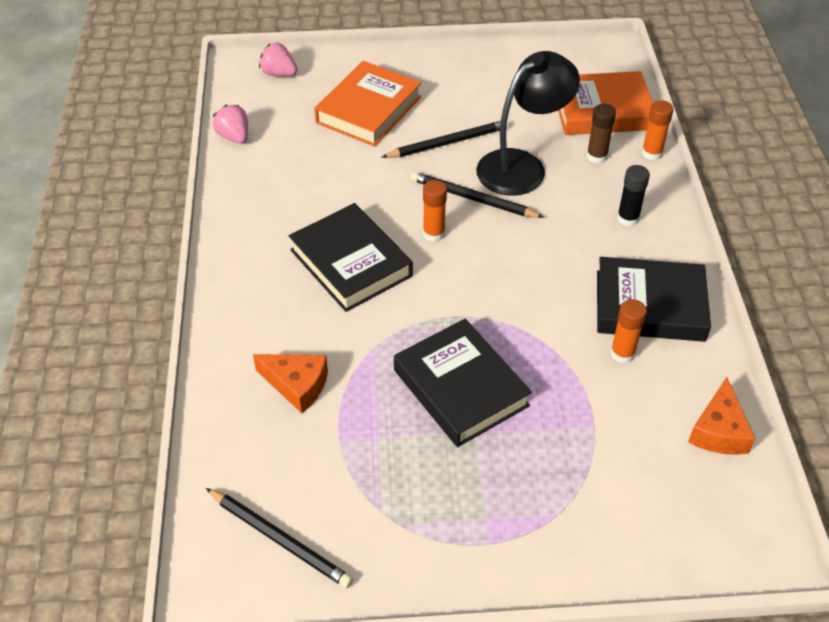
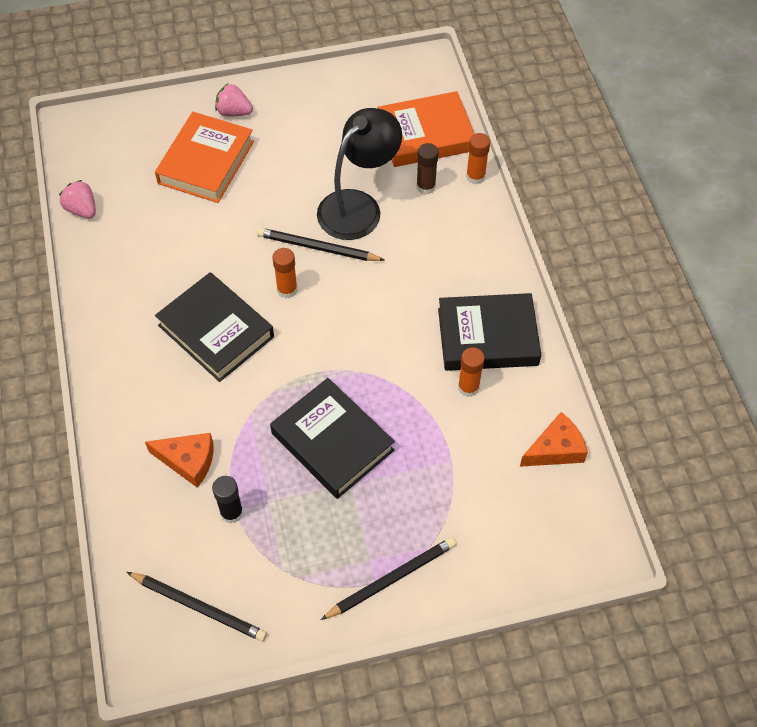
camera: 10 degrees left, 10 degrees up
pink strawberry [259,43,298,76] -> pink strawberry moved to [215,84,253,116]
black pencil [381,121,508,158] -> black pencil moved to [321,537,456,620]
black glue stick [617,165,650,226] -> black glue stick moved to [212,476,243,524]
orange cheese [688,377,755,455] -> orange cheese turned 120 degrees counterclockwise [520,412,588,467]

